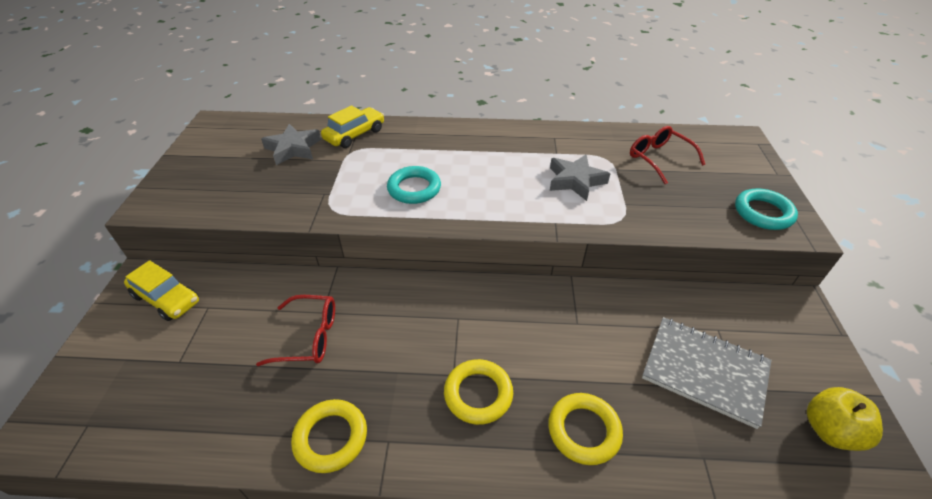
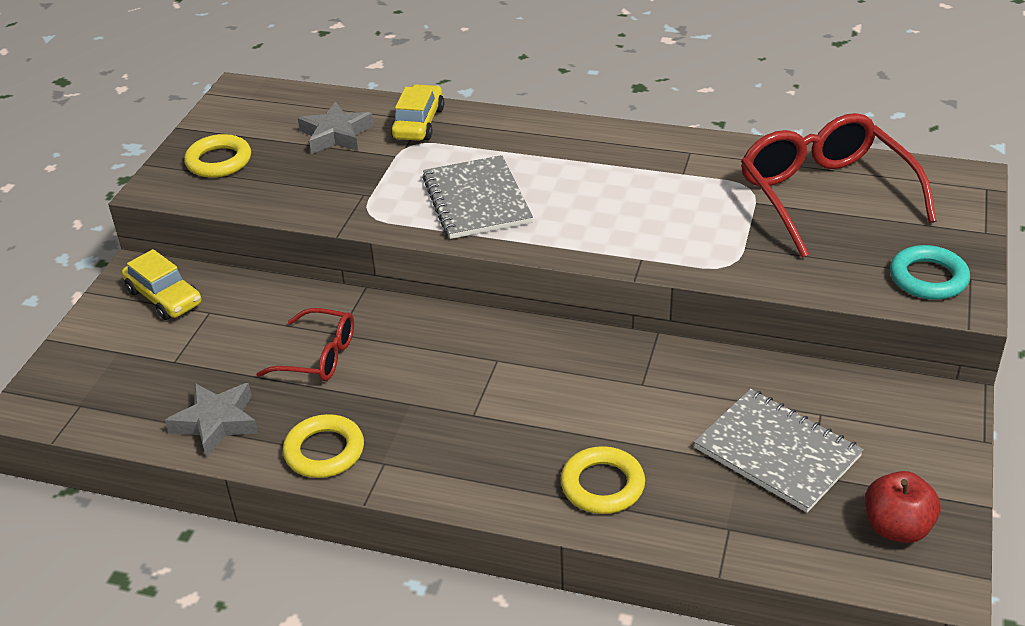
camera: 15 degrees right, 5 degrees down
yellow car [321,105,384,148] -> yellow car turned 45 degrees counterclockwise [391,84,444,141]
turquoise ring [387,166,441,204] -> grey notebook [422,155,533,239]
yellow ring [444,359,513,425] -> yellow ring moved to [184,134,251,178]
grey star [550,154,611,201] -> grey star moved to [165,383,258,457]
red glasses [630,126,705,184] -> red glasses [741,113,937,258], size x1.82
yellow apple [807,387,883,451] -> red apple [865,471,941,543]

